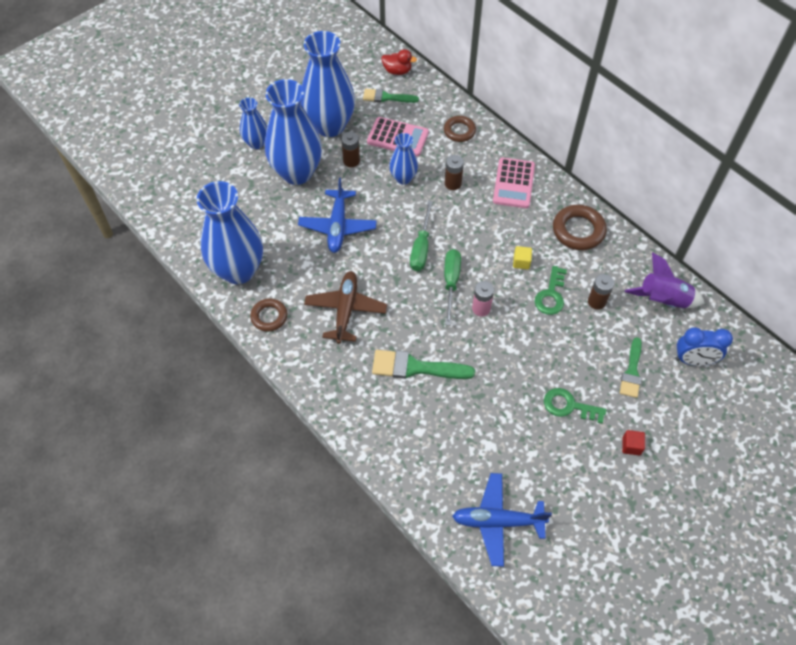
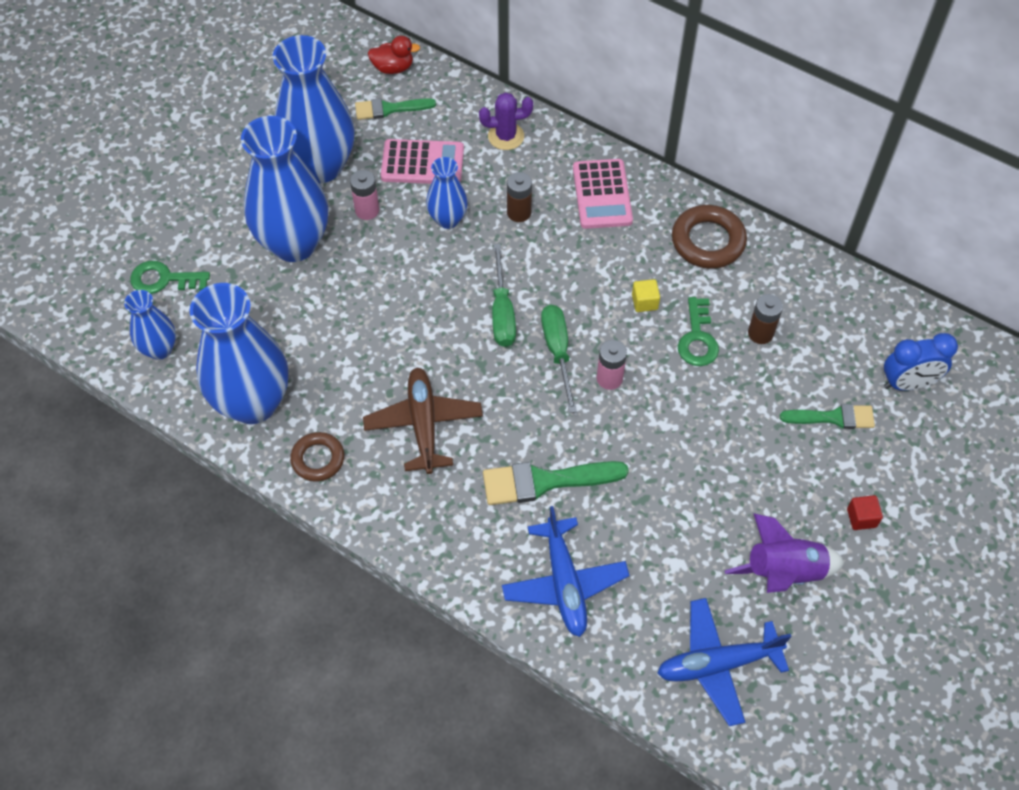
camera: 15 degrees left, 0 degrees up
blue vase [239,98,267,149] -> blue vase moved to [124,290,176,360]
blue plane [298,178,377,253] -> blue plane moved to [502,506,630,637]
brown battery [341,132,360,167] -> pink battery [350,170,379,220]
brown ring [444,116,476,142] -> purple cactus [479,93,533,150]
green key [544,388,606,424] -> green key moved to [130,261,210,294]
green brush [620,337,642,398] -> green brush turned 90 degrees counterclockwise [780,404,875,429]
purple rocket [625,252,704,308] -> purple rocket moved to [724,513,845,593]

